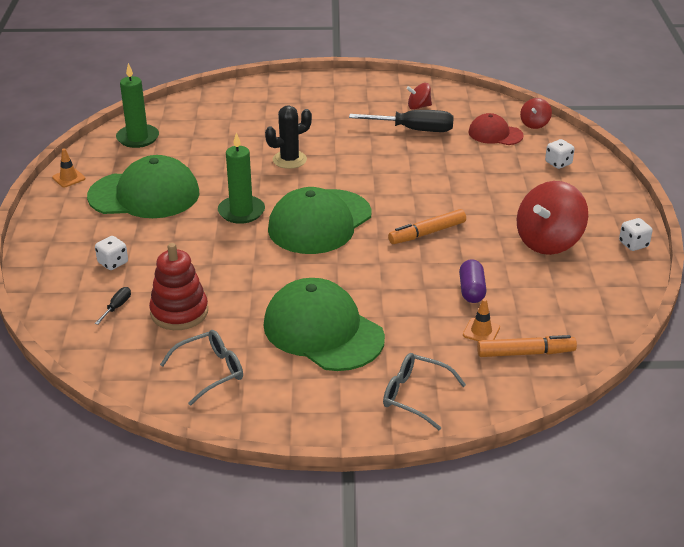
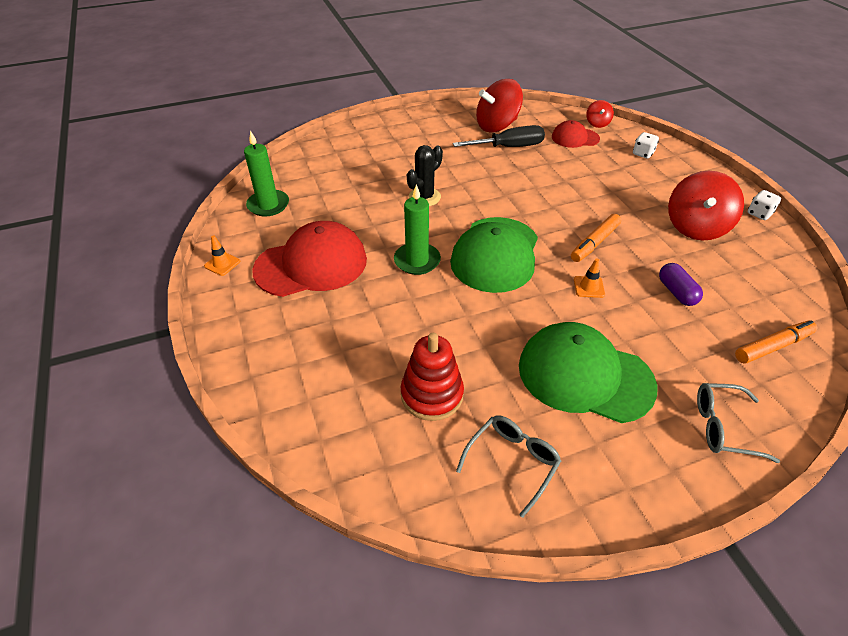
camera: 20 degrees left, 10 degrees up
green cap [87,155,200,218] -> red cap [252,221,367,297]
white dice [95,236,128,270] -> none
black screwdriver [95,287,131,325] -> none
red spinning top [406,83,432,110] -> red spinning top [476,79,523,133], size x2.03
orange traffic cone [463,298,500,341] -> orange traffic cone moved to [574,258,605,298]

